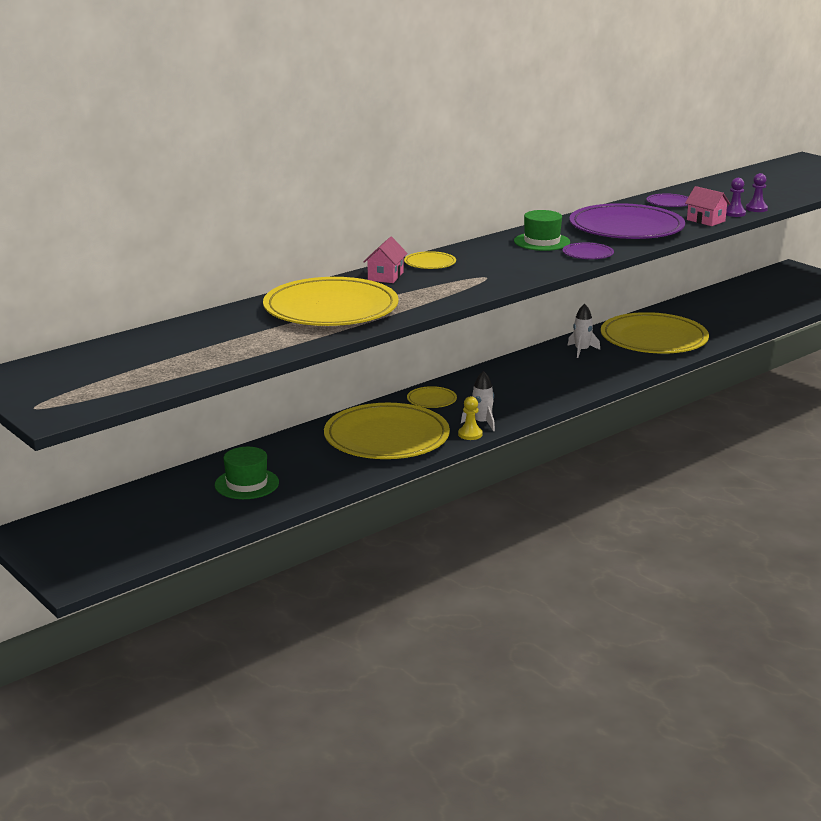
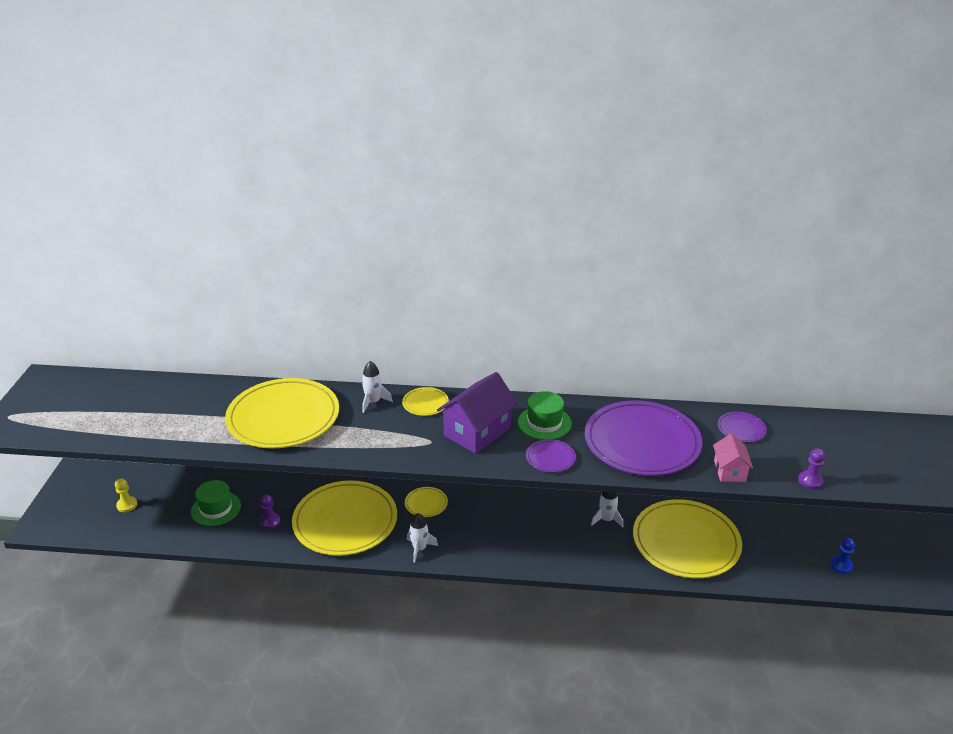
camera: 45 degrees right, 10 degrees up
pink house [363,237,408,283] -> white rocket [361,361,393,413]
yellow pawn [458,396,482,440] -> yellow pawn moved to [115,479,138,512]
purple pawn [726,178,746,217] -> purple pawn moved to [260,495,280,529]
none -> purple house [437,372,518,454]
none -> blue pawn [830,538,855,574]

